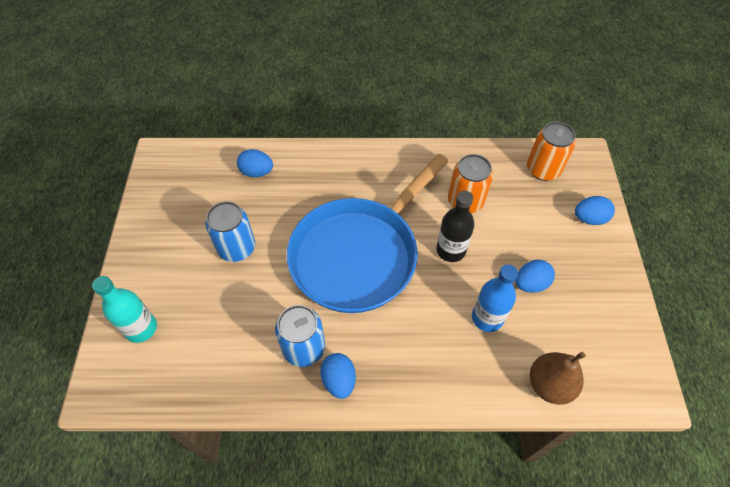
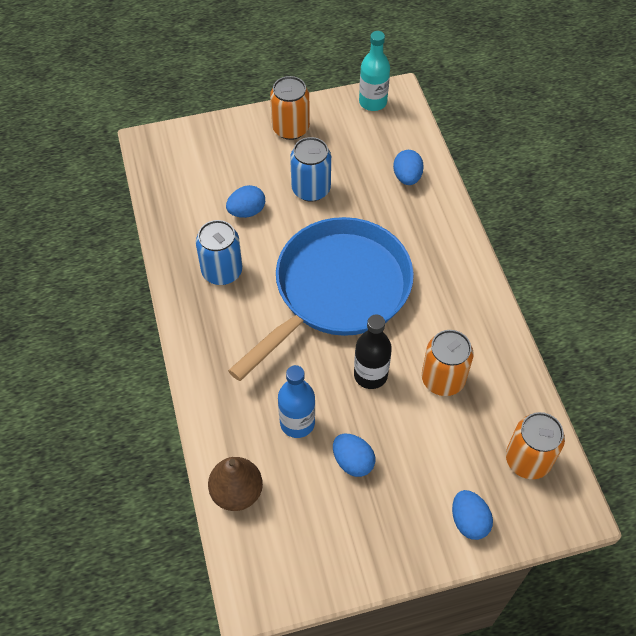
camera: 75 degrees right, 0 degrees up
turquoise bottle [92,276,157,343] -> turquoise bottle moved to [359,31,390,111]
blue pan [287,154,449,313] -> blue pan turned 105 degrees clockwise [228,217,414,381]
blue egg [320,353,356,399] -> blue egg moved to [226,185,265,218]
none -> orange can [270,76,310,140]

